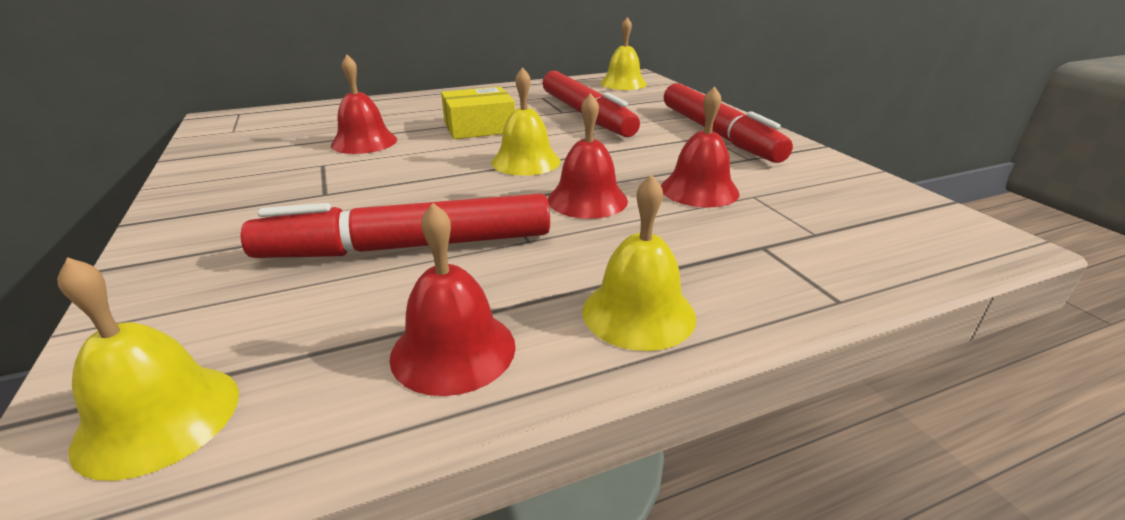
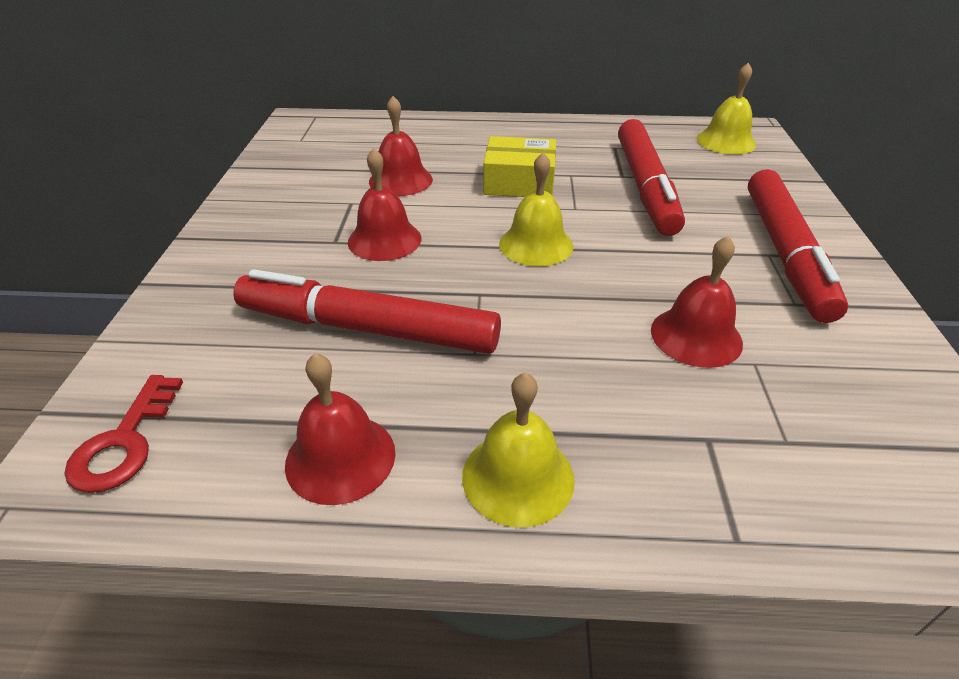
camera: 25 degrees right, 10 degrees up
yellow bell [57,257,239,481] -> red key [65,375,183,493]
red bell [548,93,628,219] -> red bell moved to [348,148,421,261]

